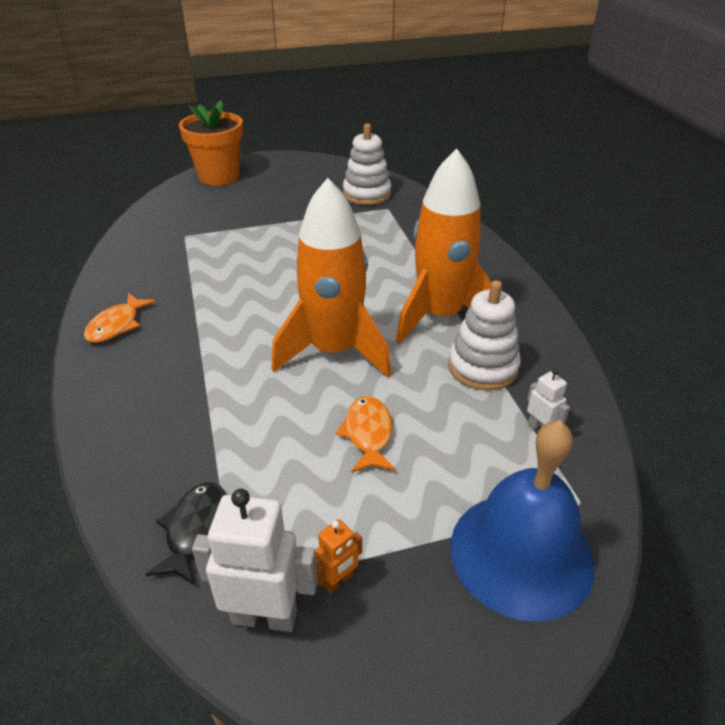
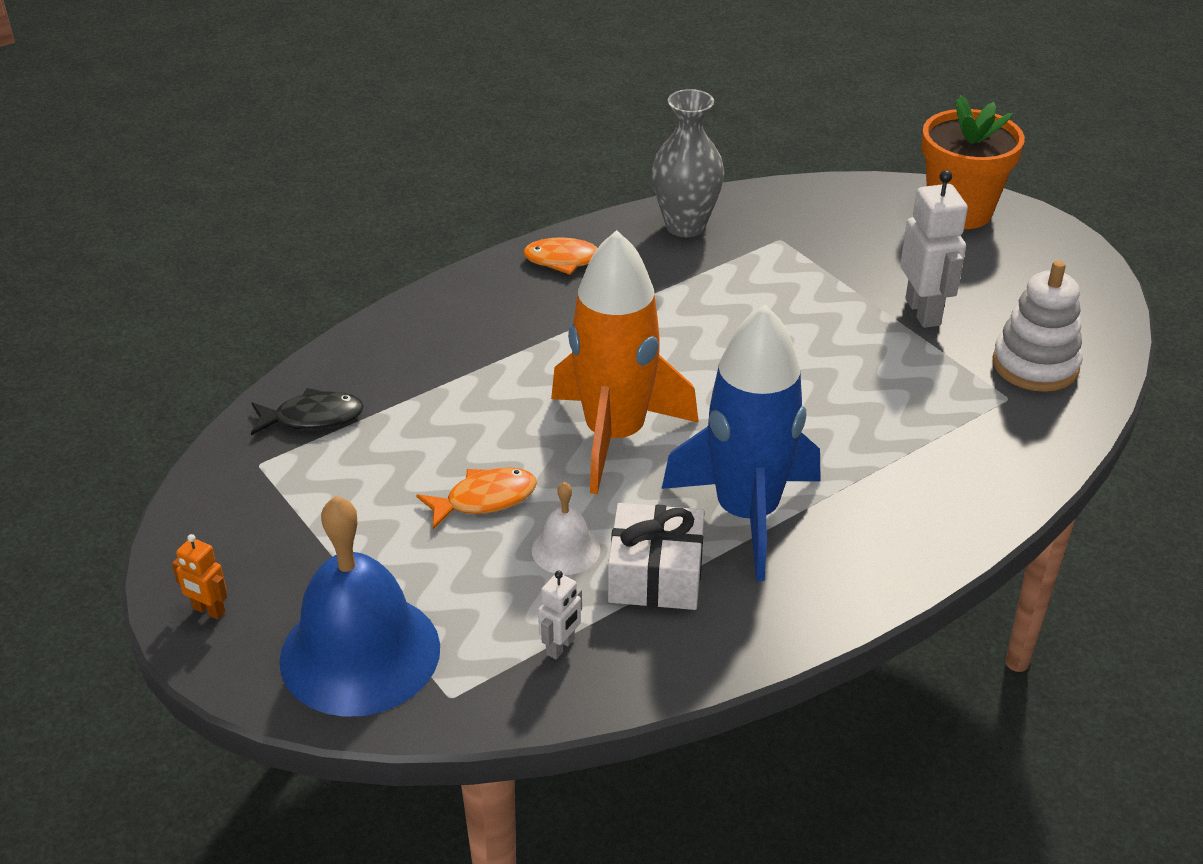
camera: 70 degrees right, 0 degrees up
white robot [192,489,318,632] -> white robot moved to [900,170,968,328]
orange robot [315,519,362,594] -> orange robot moved to [172,534,227,619]
orange rocket [396,149,492,344] -> blue rocket [662,305,821,581]
white stacking toy [448,280,521,391] -> white gift [608,503,705,610]
none -> white bell [532,482,600,575]
none -> grey vase [652,89,724,237]

